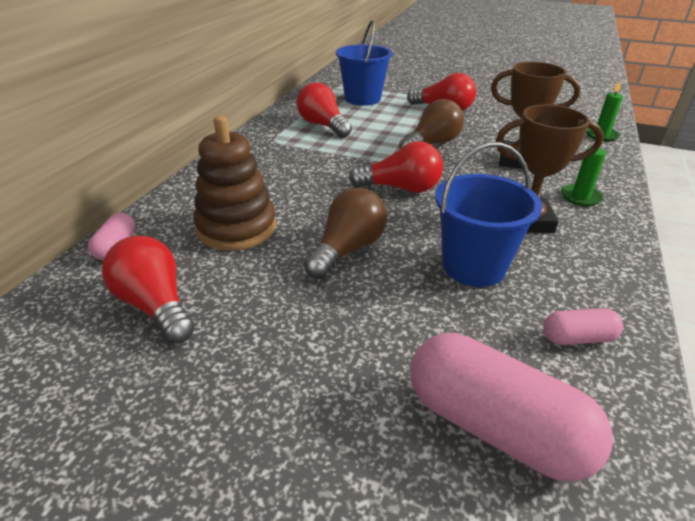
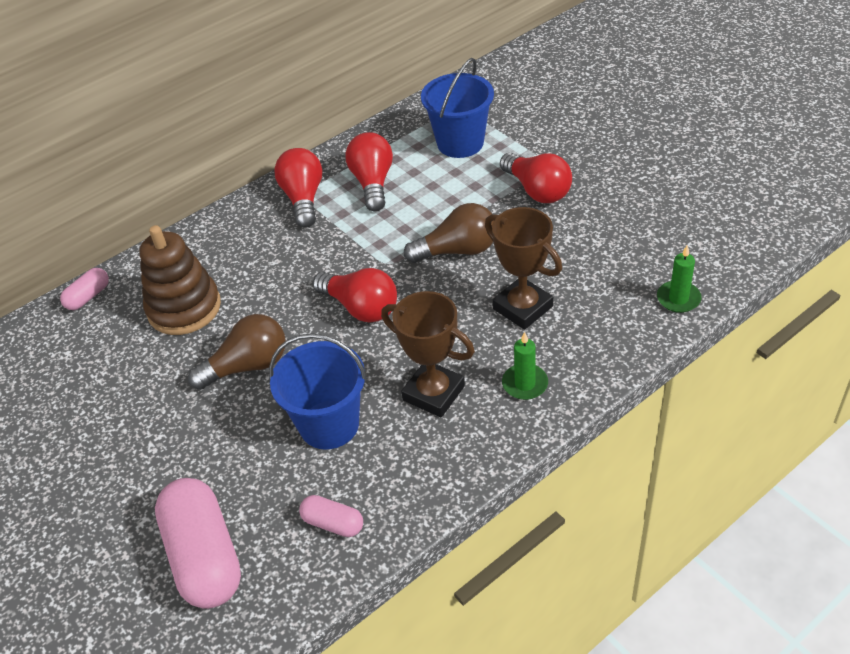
camera: 35 degrees right, 10 degrees up
red light bulb [102,236,195,344] -> red light bulb moved to [274,148,322,228]

